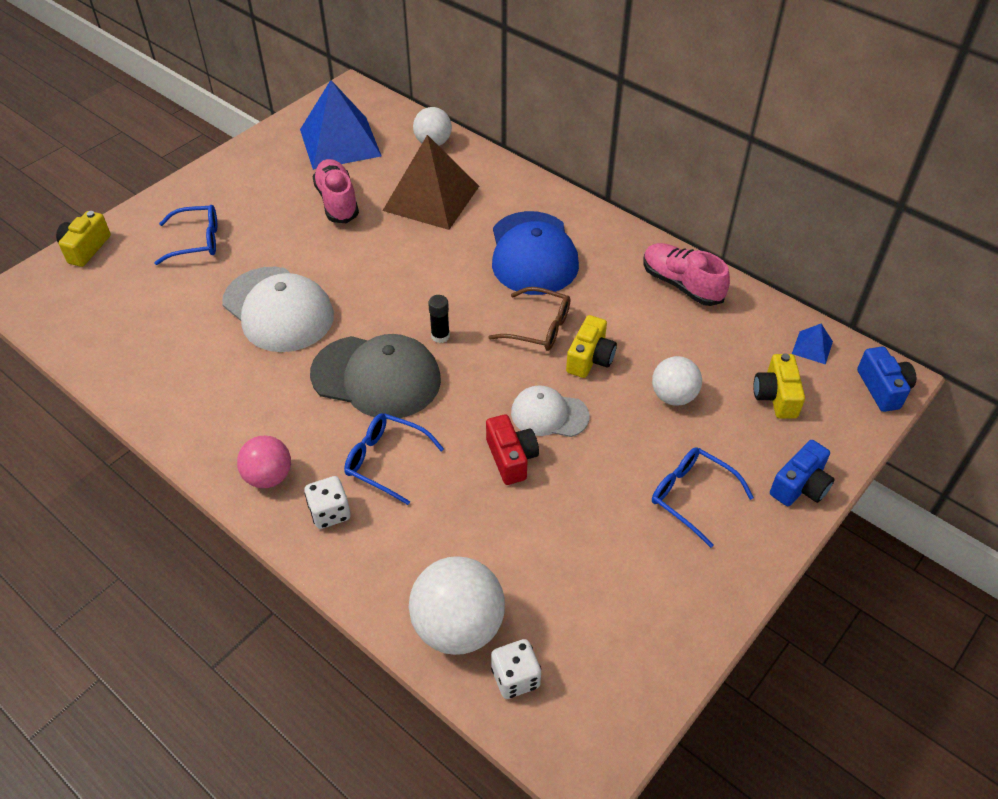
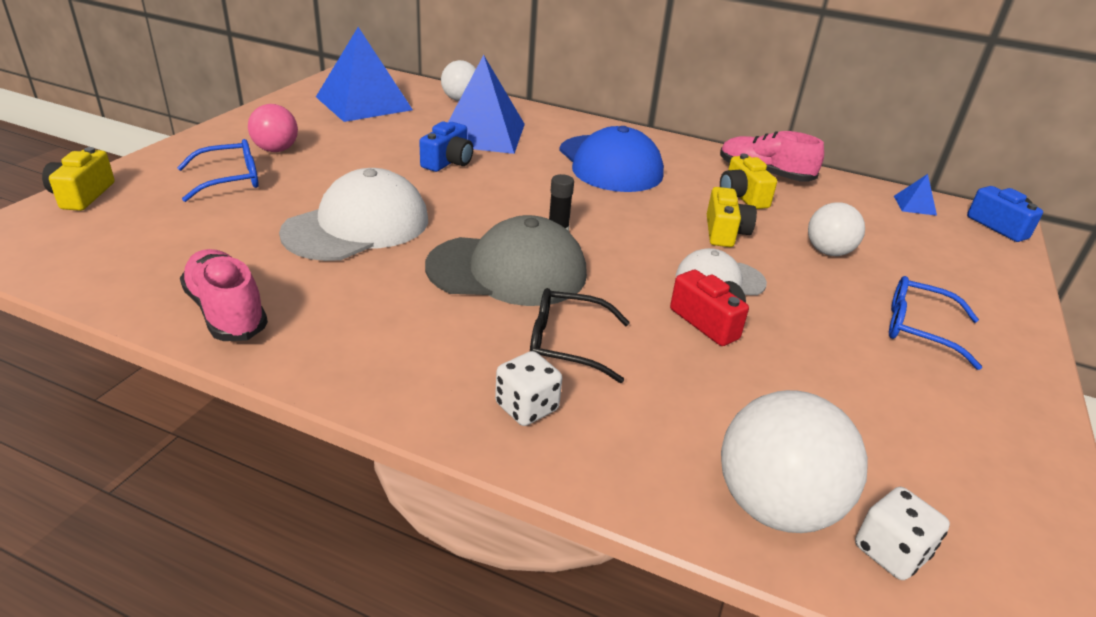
camera: 20 degrees left, 15 degrees down
white cap [222,267,334,352] -> white cap turned 75 degrees counterclockwise [279,168,428,261]
pink ball [237,435,291,488] -> pink ball moved to [248,104,298,152]
pink shoe [312,159,359,223] -> pink shoe moved to [180,249,268,341]
blue glasses [344,413,444,505] -> black glasses [530,288,630,383]
brown pyramid [383,135,479,230] -> blue pyramid [448,55,525,154]
brown glasses [489,287,570,351] -> none
yellow camera [753,353,805,419] -> yellow camera moved to [720,154,777,209]
blue camera [770,440,835,506] -> blue camera moved to [419,122,473,172]

